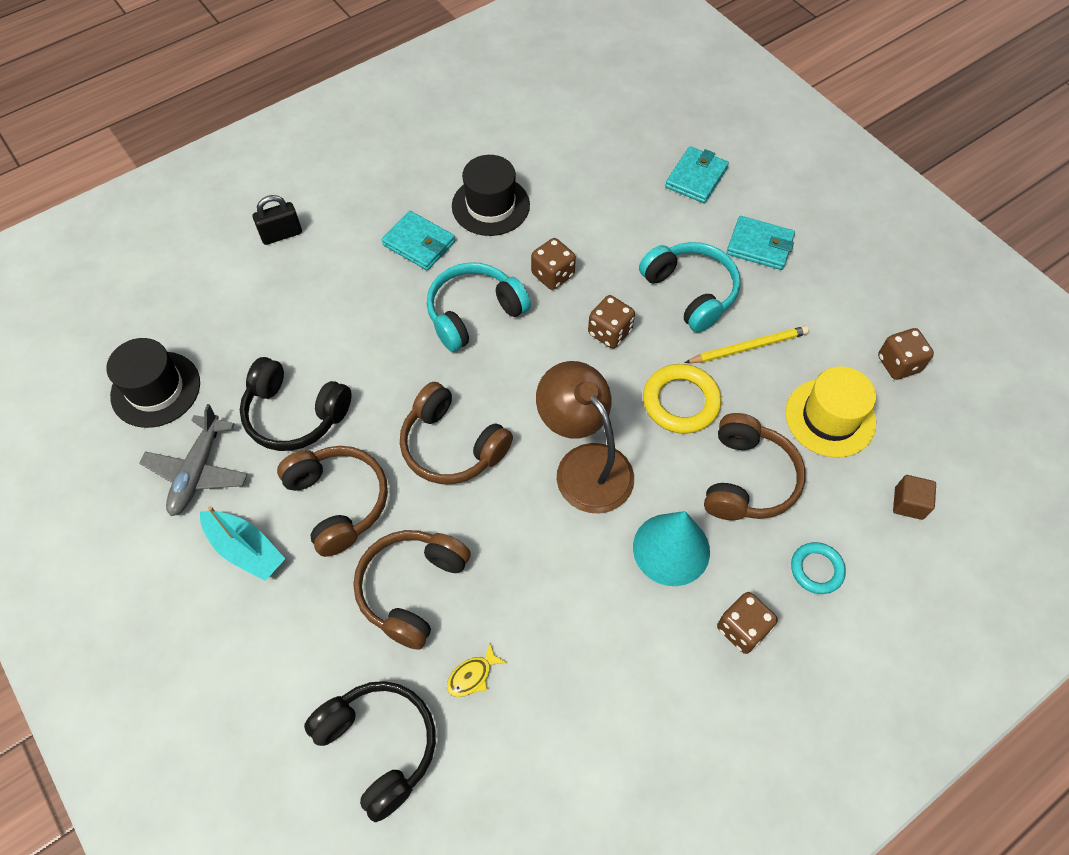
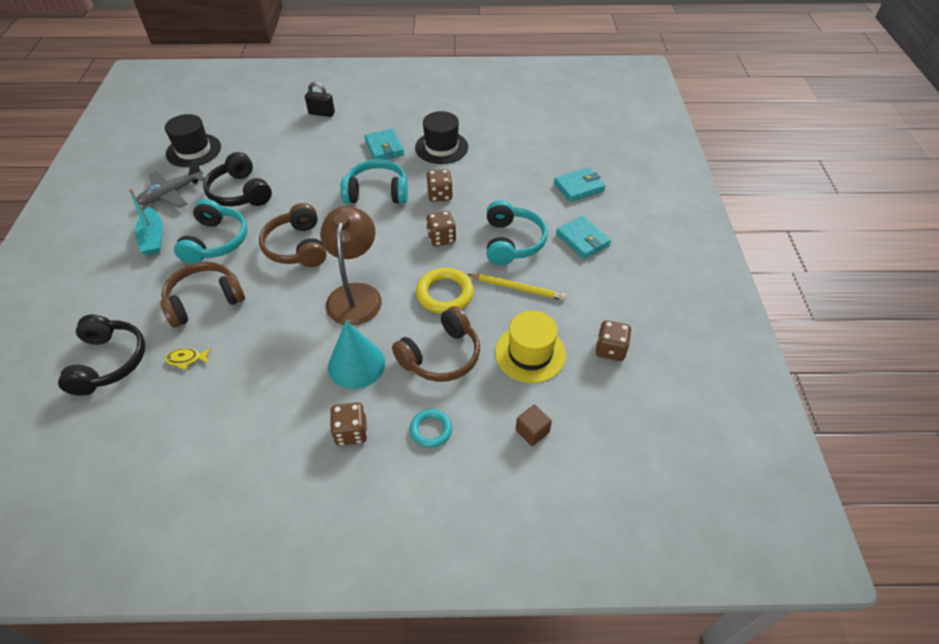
camera: 35 degrees right, 10 degrees down
brown headphones [277,446,388,557] -> turquoise headphones [174,199,248,264]

